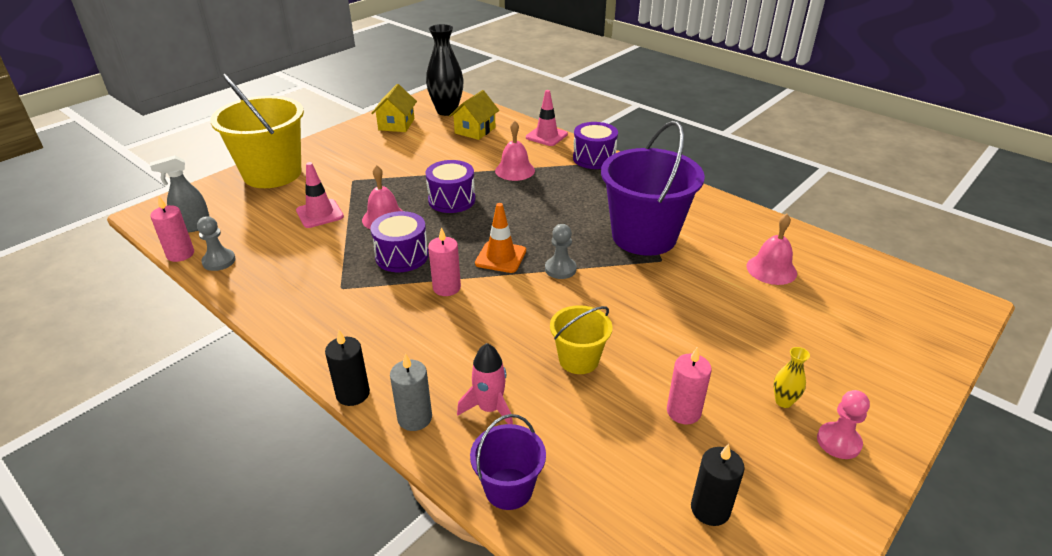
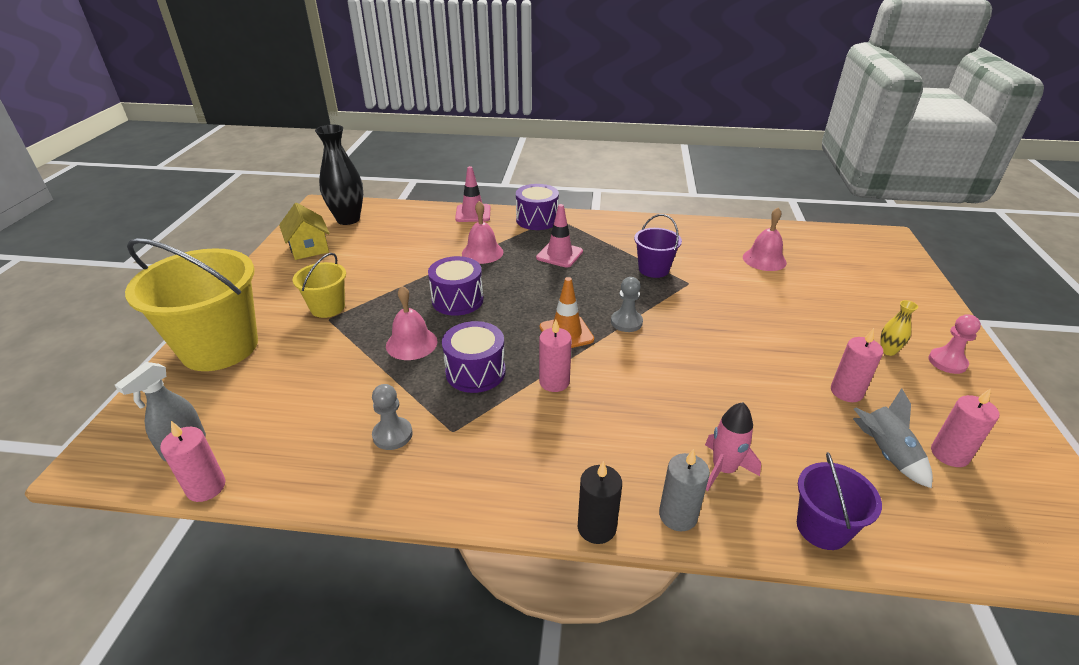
camera: 35 degrees left, 0 degrees up
grey pawn [197,216,236,271] -> grey pawn moved to [372,384,413,450]
pink traffic cone [296,162,344,228] -> pink traffic cone moved to [536,204,583,268]
yellow house [449,90,499,140] -> none
yellow bucket [550,305,612,374] -> yellow bucket moved to [293,253,346,318]
purple bucket [601,121,705,256] -> purple bucket [634,214,682,278], size x0.50
black candle [691,444,745,526] -> pink candle [931,388,999,467]
none -> grey rocket [853,388,933,488]

